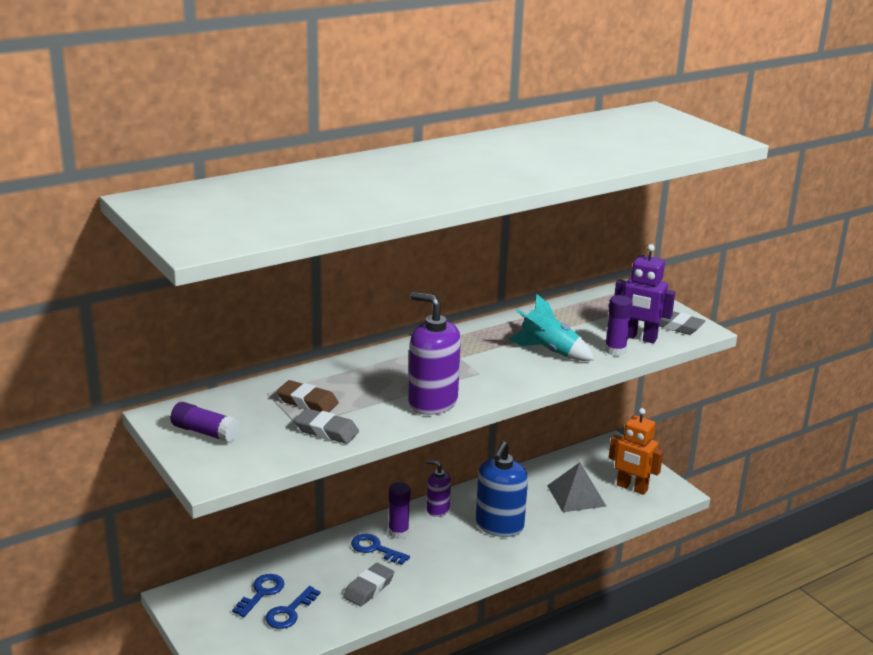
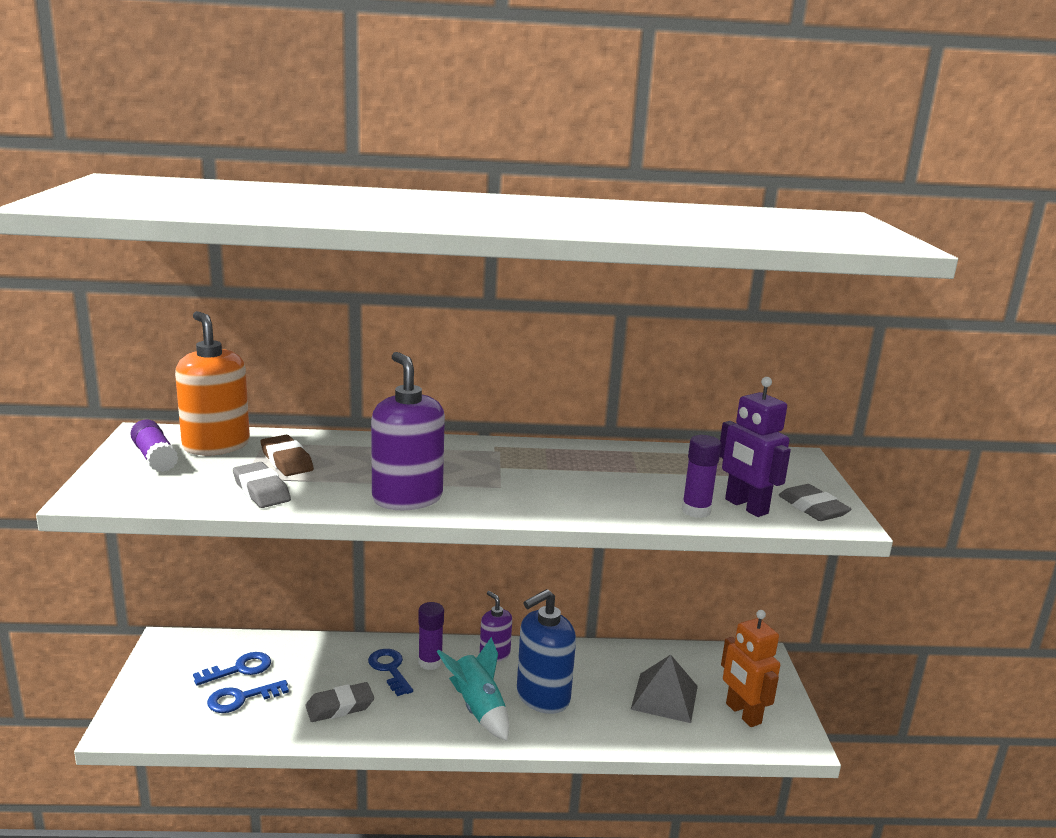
camera: 30 degrees right, 5 degrees down
turquoise rocket [508,294,594,361] -> turquoise rocket moved to [437,637,509,741]
none -> orange soap dispenser [175,311,250,455]

